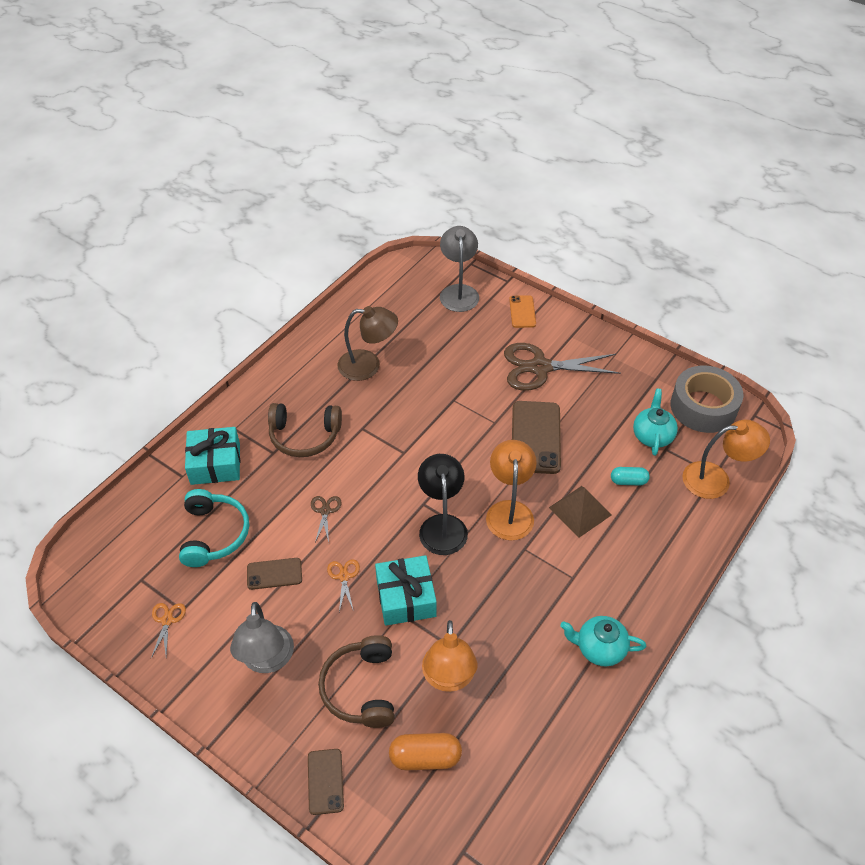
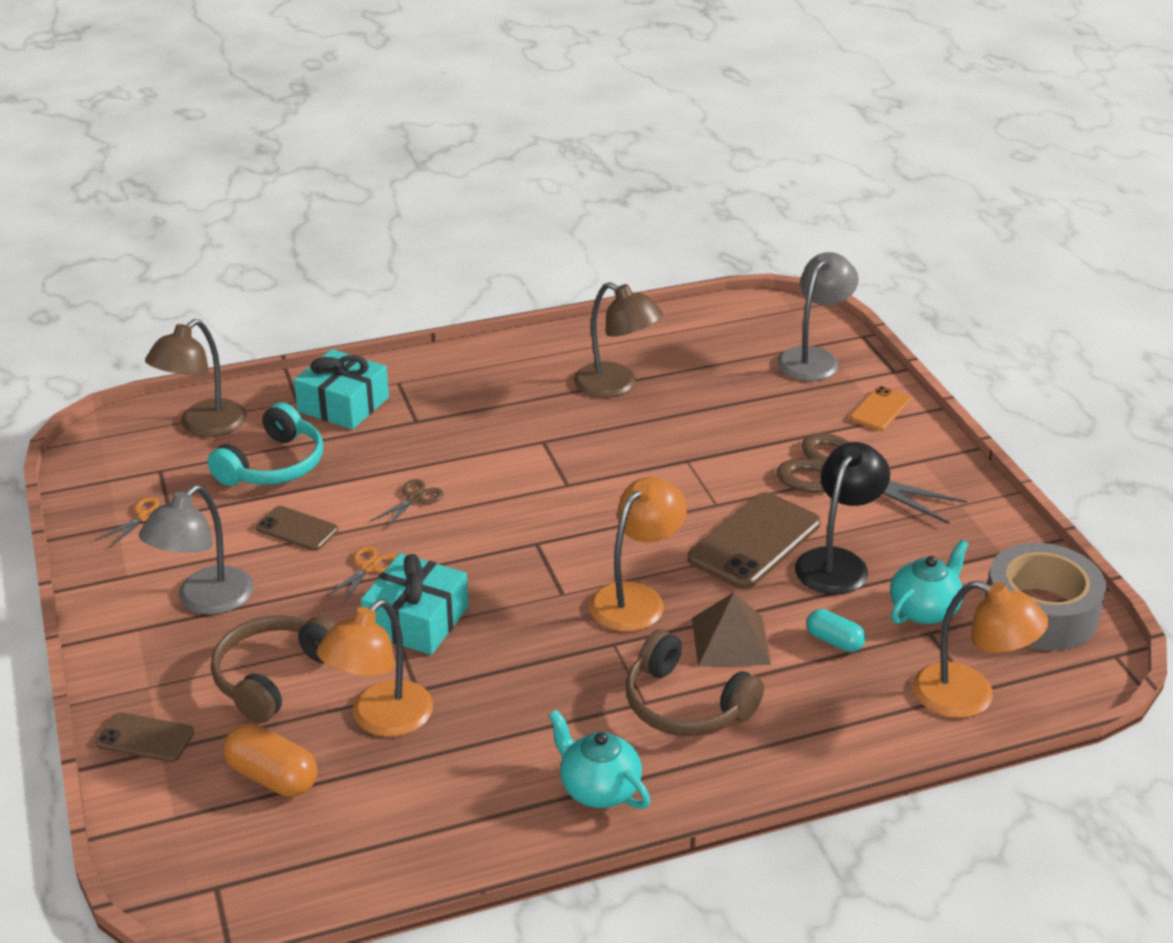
camera: 35 degrees right, 15 degrees down
brown headphones [268,403,342,457] -> brown headphones moved to [626,629,764,736]
brown phone [308,749,344,815] -> brown phone turned 75 degrees clockwise [96,712,194,762]
black lamp [418,454,468,555] -> black lamp moved to [795,442,890,595]
none -> brown lamp [145,319,247,437]

